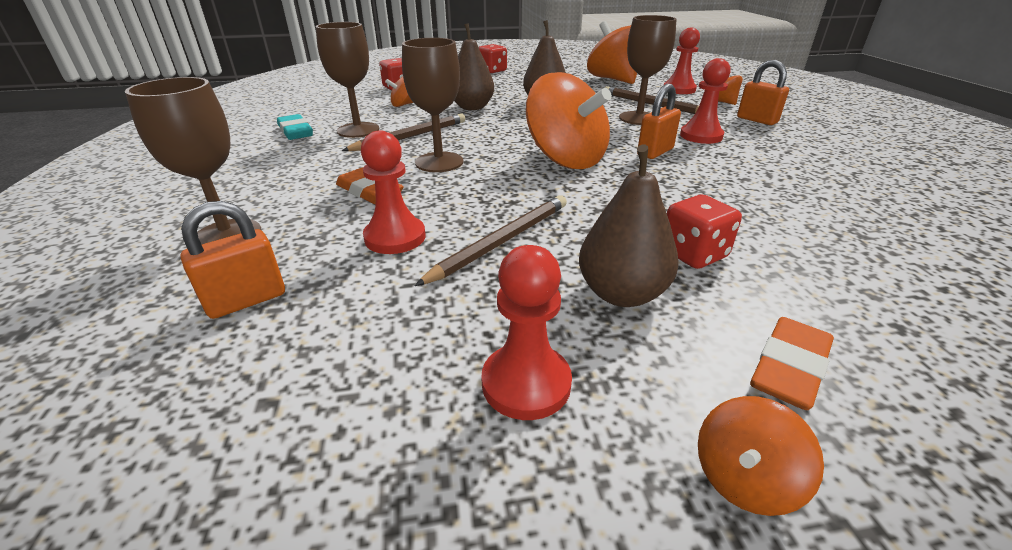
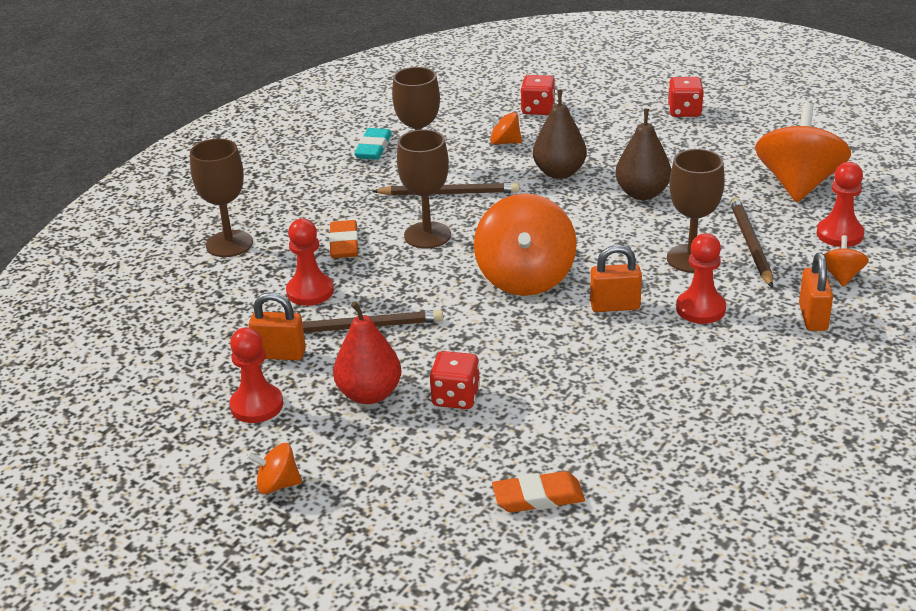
camera: 45 degrees right, 0 degrees up
orange padlock [180,201,285,319] -> orange padlock moved to [249,292,306,360]
brown pear [579,145,679,307] -> red pear [333,301,401,404]
orange eraser [750,317,834,410] -> orange eraser moved to [492,471,585,513]

